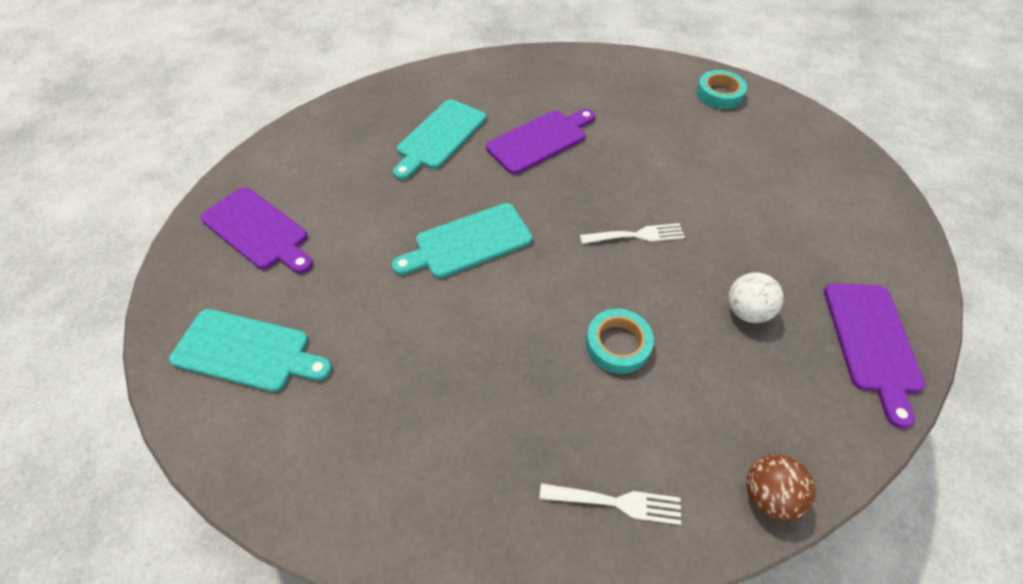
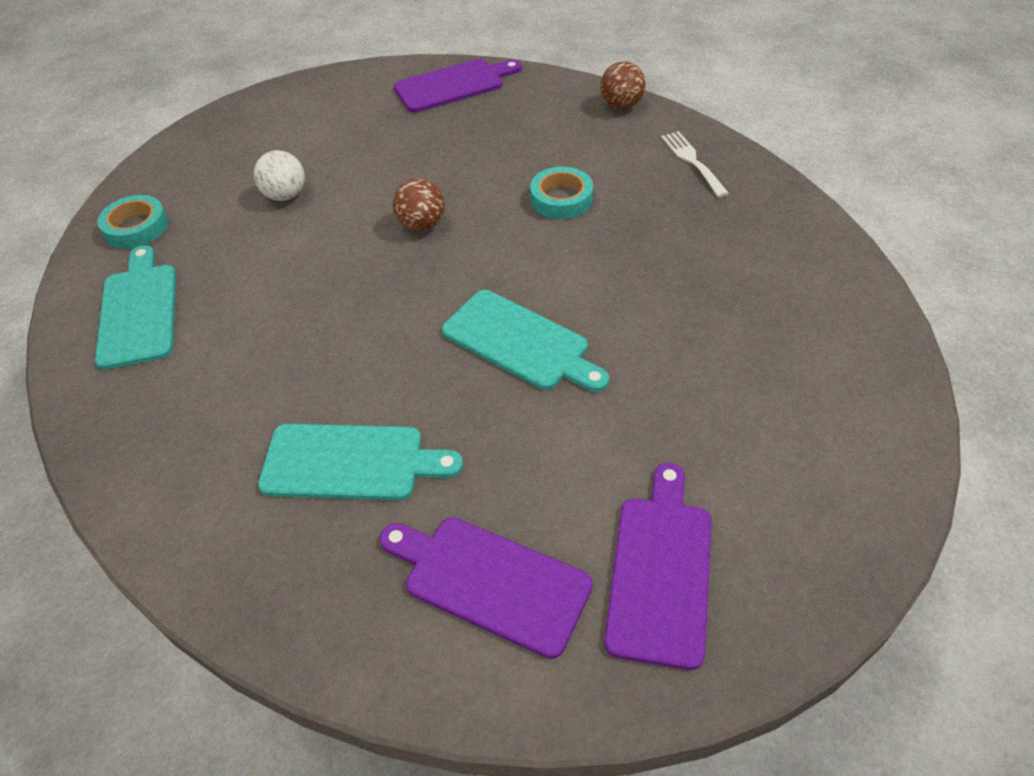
camera: 115 degrees left, 5 degrees down
turquoise cutting board [169,309,332,392] -> turquoise cutting board moved to [95,245,176,370]
purple cutting board [486,109,595,174] -> purple cutting board moved to [380,517,593,659]
white fork [580,223,685,244] -> brown ball [393,178,445,231]
white ball [728,272,784,323] -> white ball moved to [254,150,305,201]

